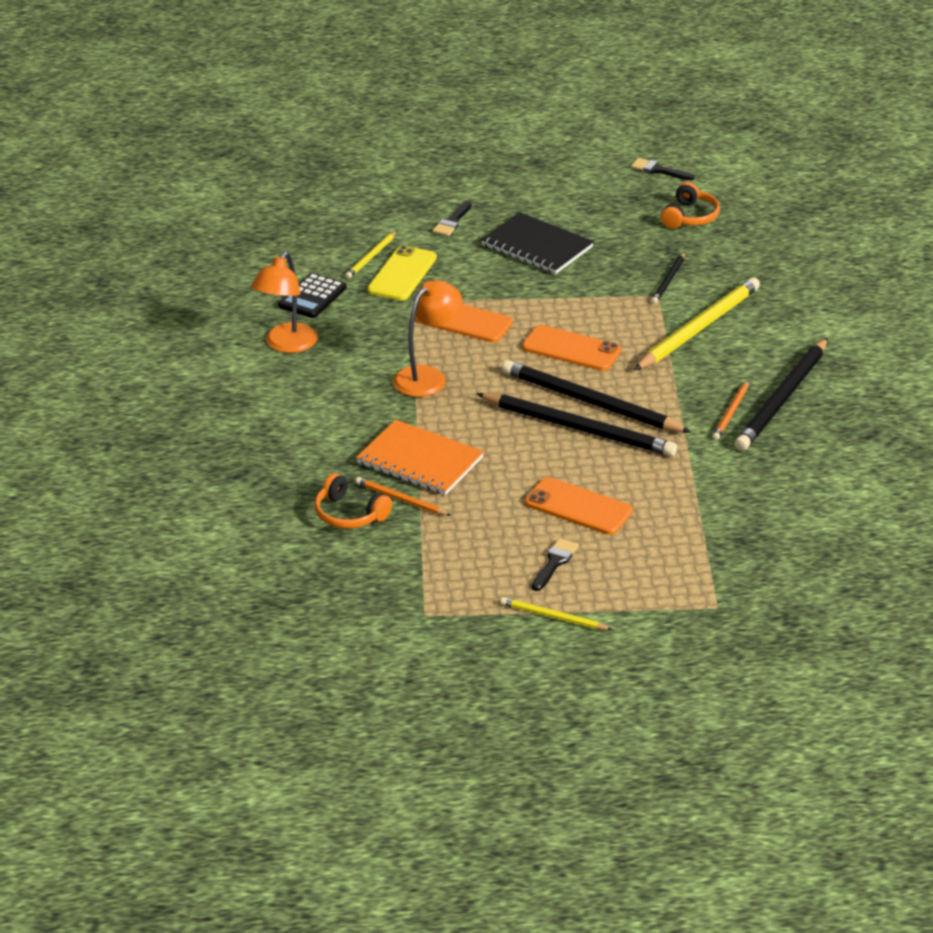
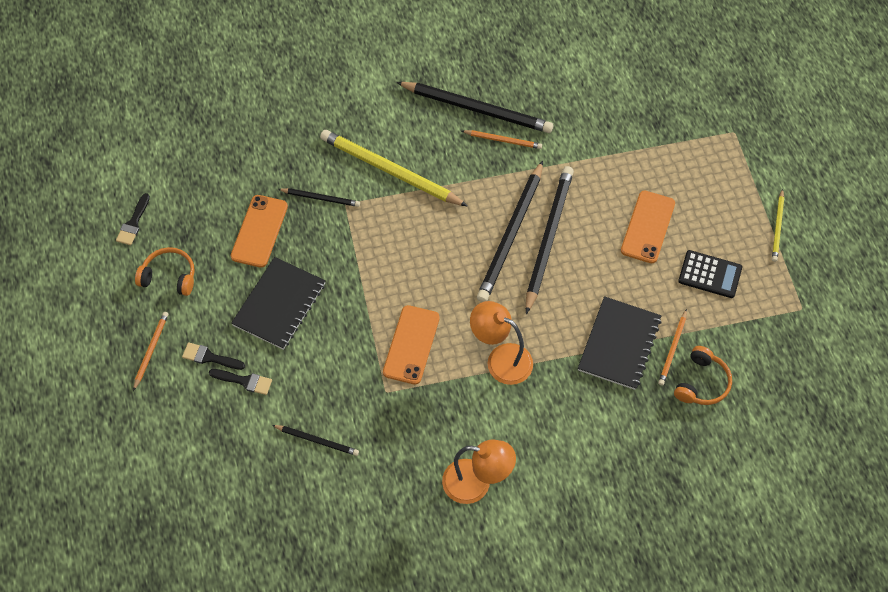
camera: 100 degrees left, 25 degrees up
black calculator [278,273,347,318] -> black calculator moved to [678,250,742,298]
yellow pencil [345,231,397,279] -> black pencil [272,425,359,456]
orange notebook [356,420,484,495] -> black notebook [578,296,662,390]
yellow phone [367,245,437,300] -> none
orange phone [522,325,621,371] -> orange phone moved to [231,195,288,268]
black brush [532,538,579,591] -> black brush moved to [182,342,245,370]
orange headphones [661,182,720,229] -> orange headphones moved to [135,247,195,296]
none -> orange pencil [133,312,168,391]

